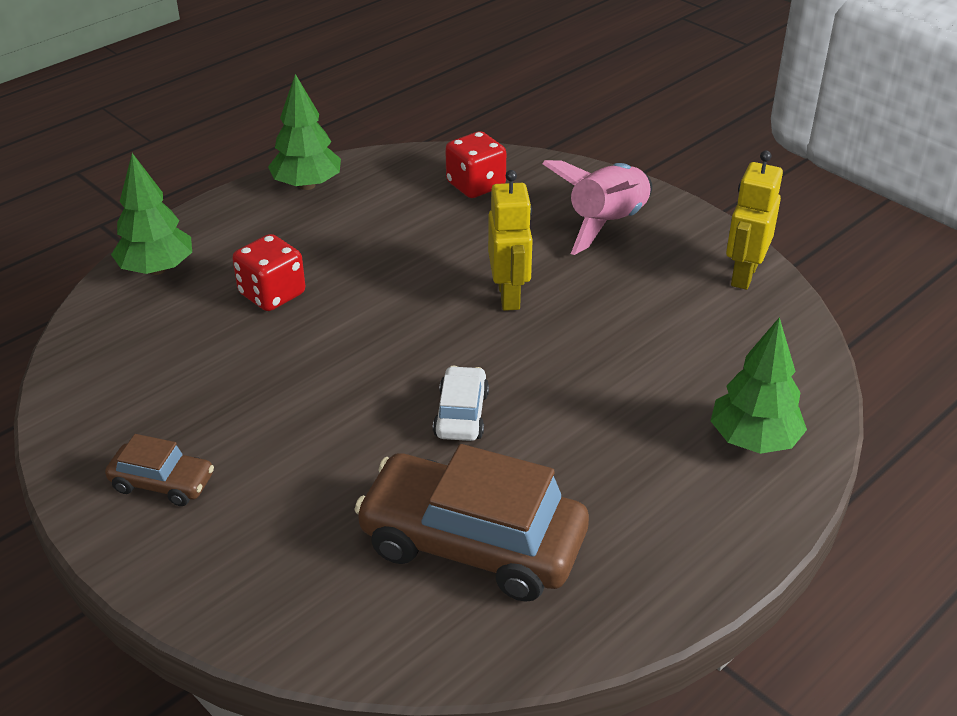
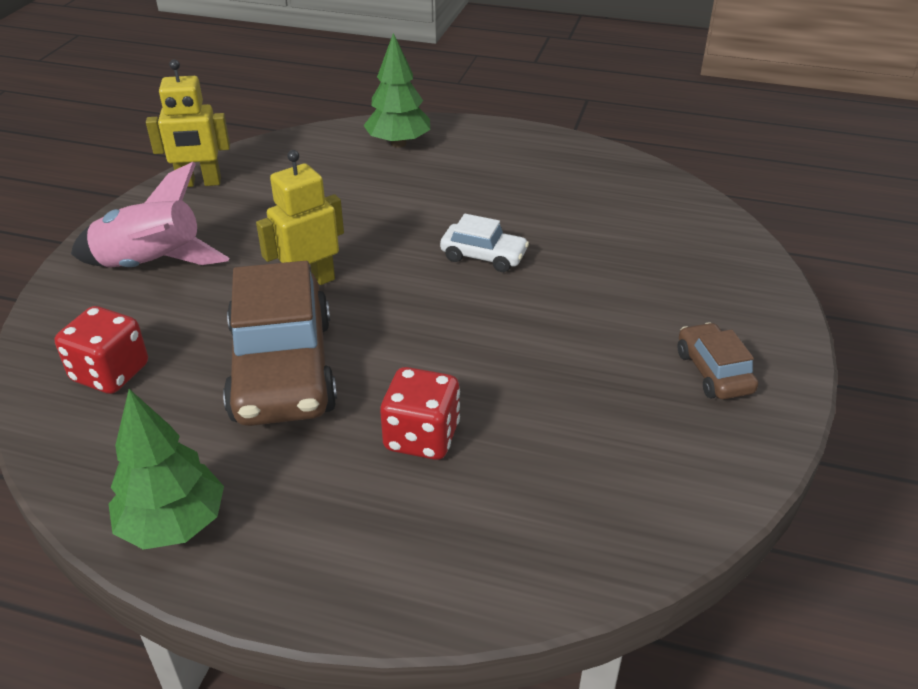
camera: 120 degrees left, 0 degrees up
green tree [111,153,192,275] -> none
brown car [354,444,589,602] -> brown car moved to [223,261,337,426]
white car [433,366,489,441] -> white car turned 135 degrees counterclockwise [440,214,529,272]

